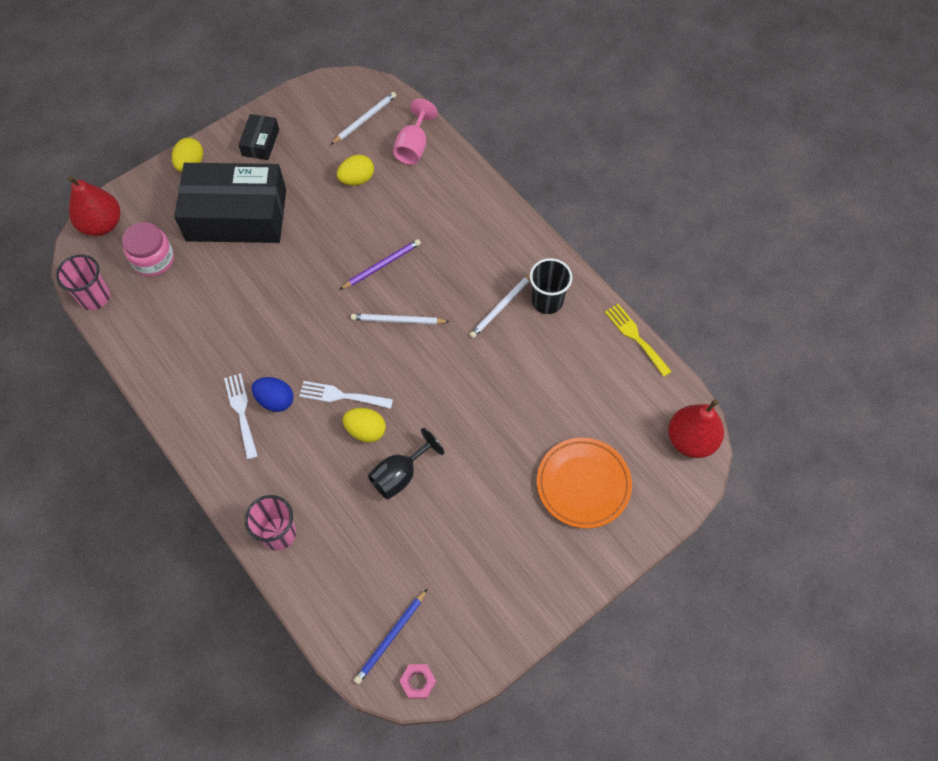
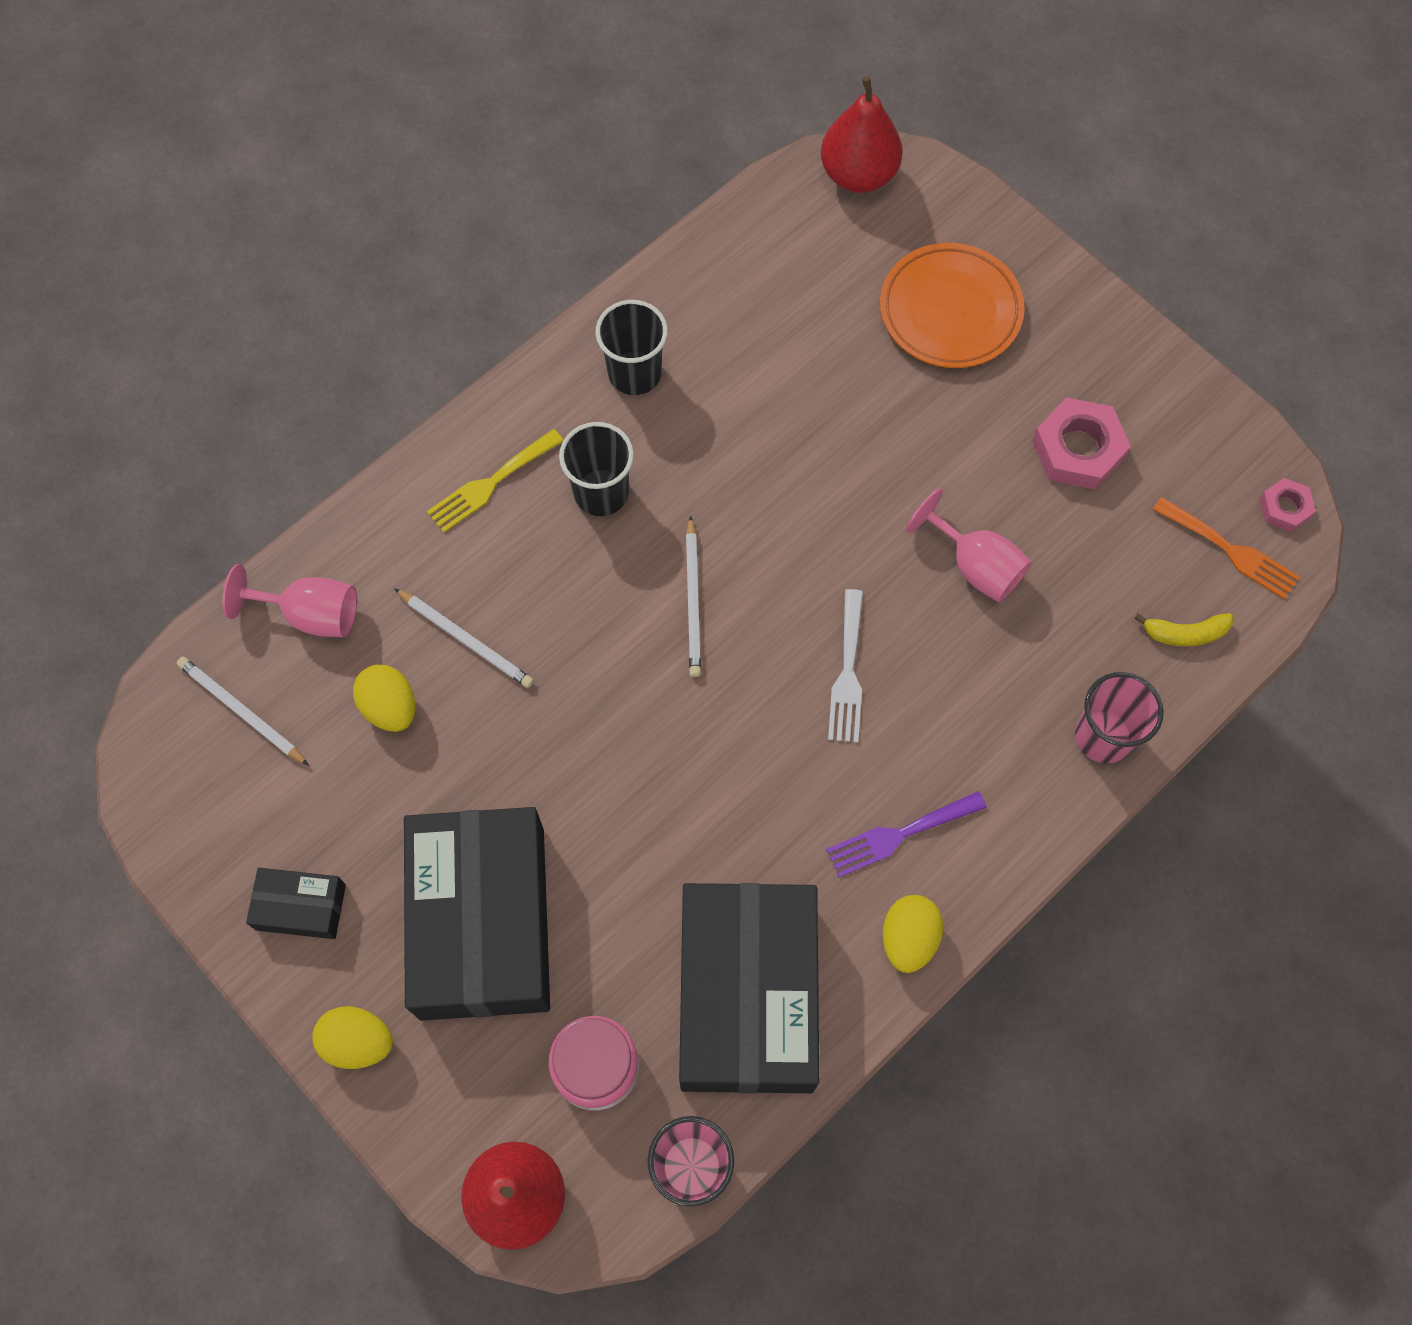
camera: 95 degrees left, 5 degrees up
white fork [224,373,258,460] -> purple fork [826,791,987,877]
blue egg [252,377,293,412] -> none
purple pencil [339,239,421,290] -> none
yellow egg [343,408,386,442] -> yellow egg moved to [883,895,943,973]
blue pencil [354,589,427,684] -> orange fork [1152,497,1300,599]
black goblet [368,428,444,500] -> pink goblet [906,488,1032,602]
white pencil [469,274,530,338] -> white pencil moved to [394,588,534,688]
yellow fork [605,304,672,377] -> yellow fork moved to [427,429,564,532]
none -> black cup [559,422,634,516]
none -> black box [679,883,819,1093]
none -> pink nut [1032,397,1131,490]
none -> yellow banana [1134,613,1233,646]

